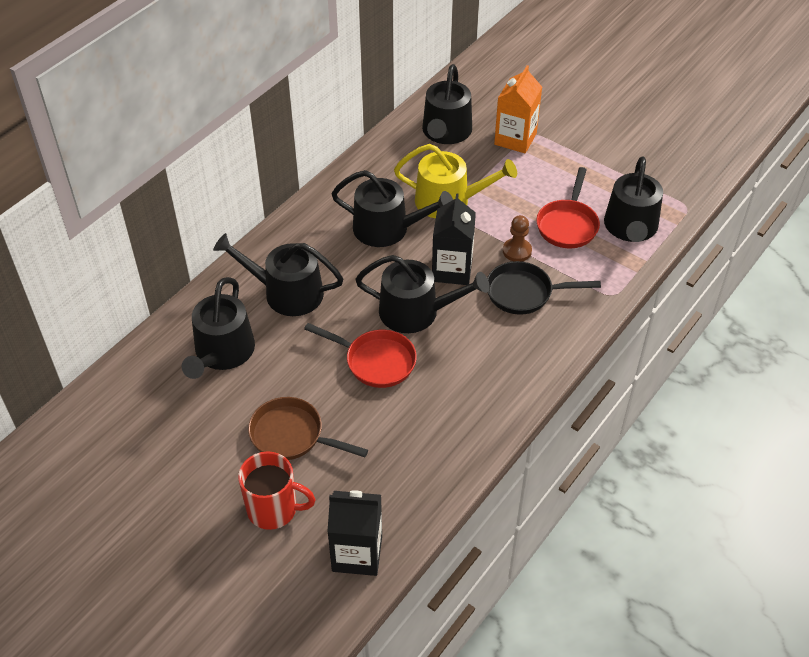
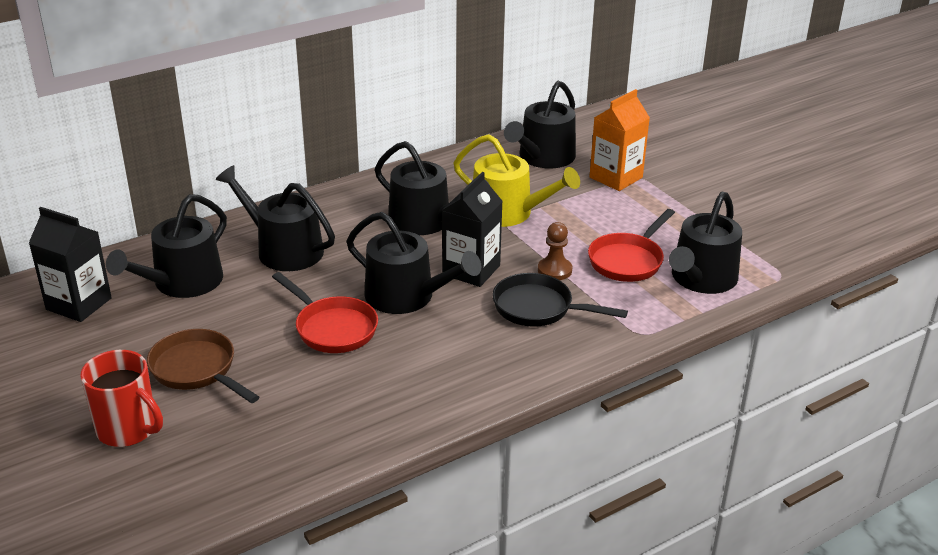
camera: 20 degrees right, 15 degrees down
black carton [327,490,382,576] -> black carton moved to [29,207,112,322]

